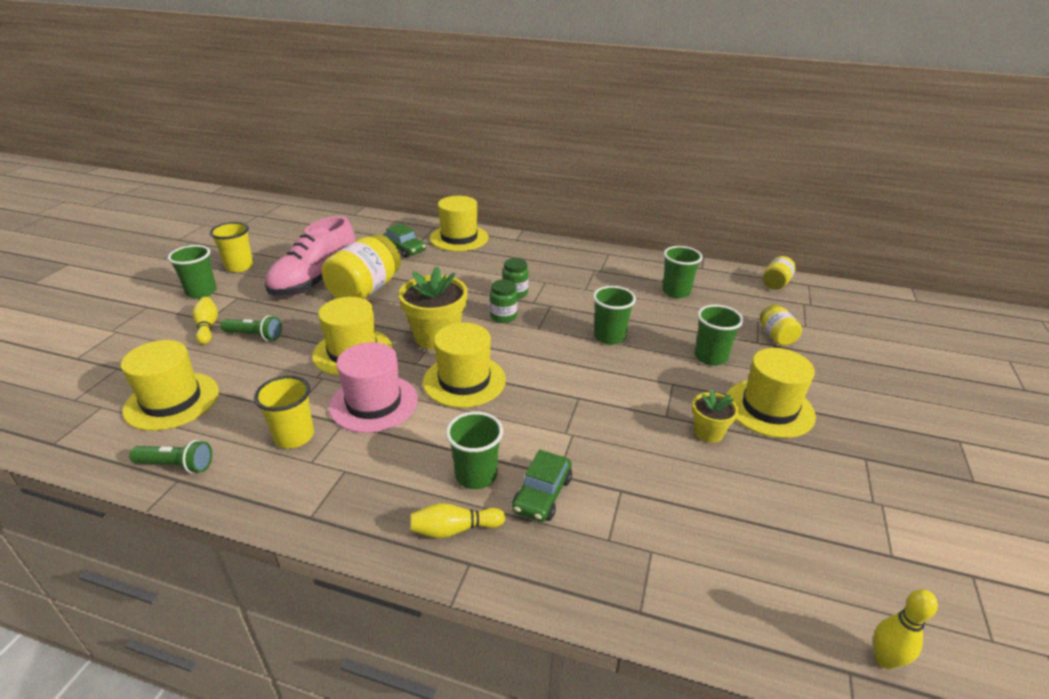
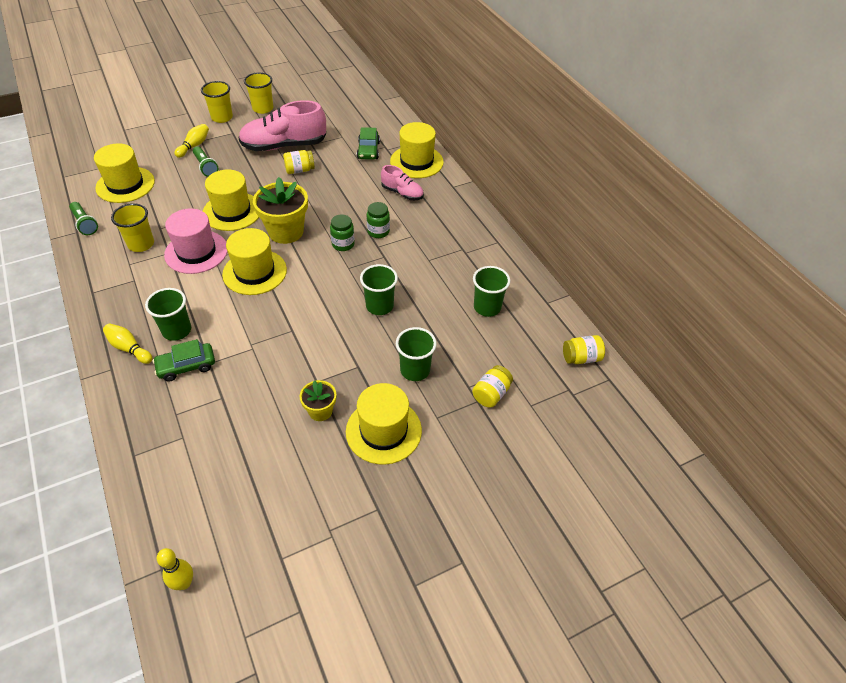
camera: 45 degrees right, 15 degrees up
green cup [168,245,217,299] -> yellow cup [201,81,233,123]
yellow jar [322,234,401,299] -> yellow jar [283,150,315,174], size x0.51
none -> pink shoe [381,165,424,200]

